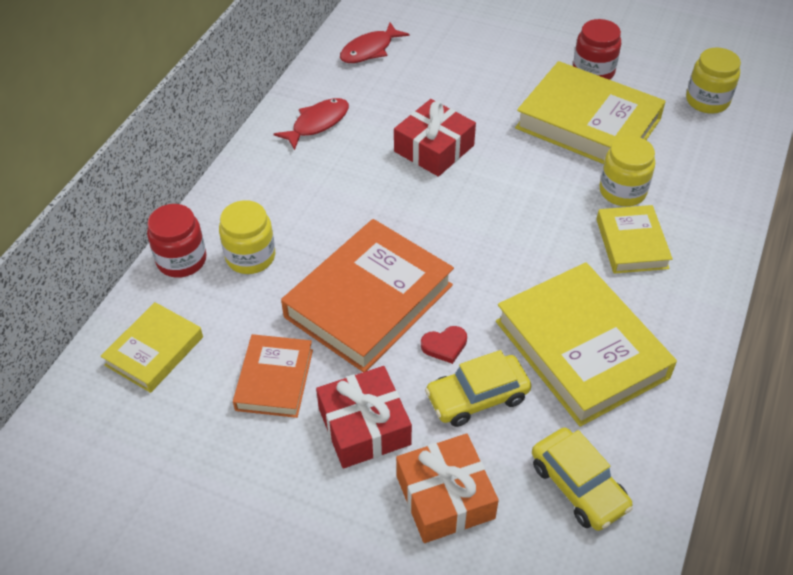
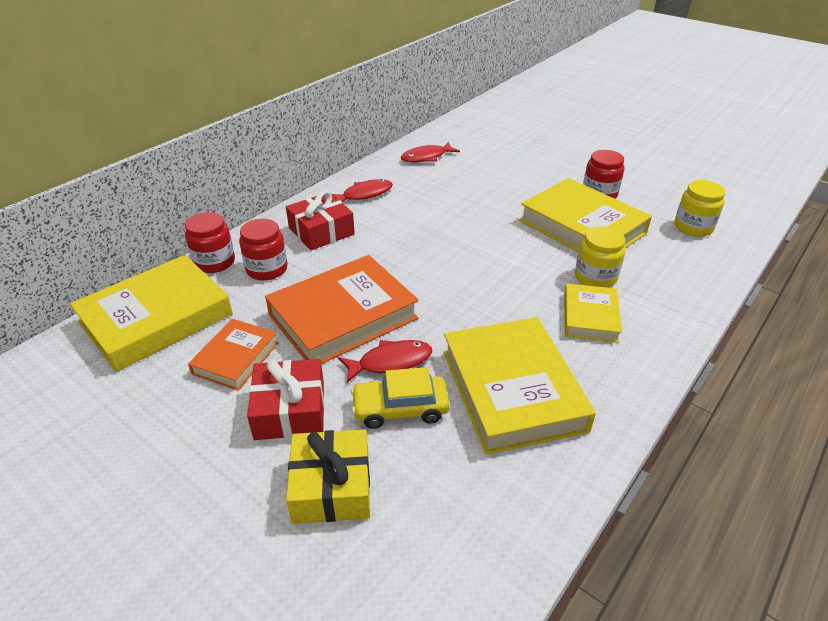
camera: 15 degrees right, 10 degrees down
yellow book [101,302,203,393] -> yellow book [70,255,233,372], size x1.81
yellow jar [219,200,275,274] -> red jar [239,219,288,281]
red gift [394,99,476,177] -> red gift moved to [286,191,355,250]
orange gift [396,434,499,543] -> yellow gift [286,429,370,524]
red heart [421,326,467,364] -> red fish [338,340,432,383]
yellow car [532,427,633,531] -> none

